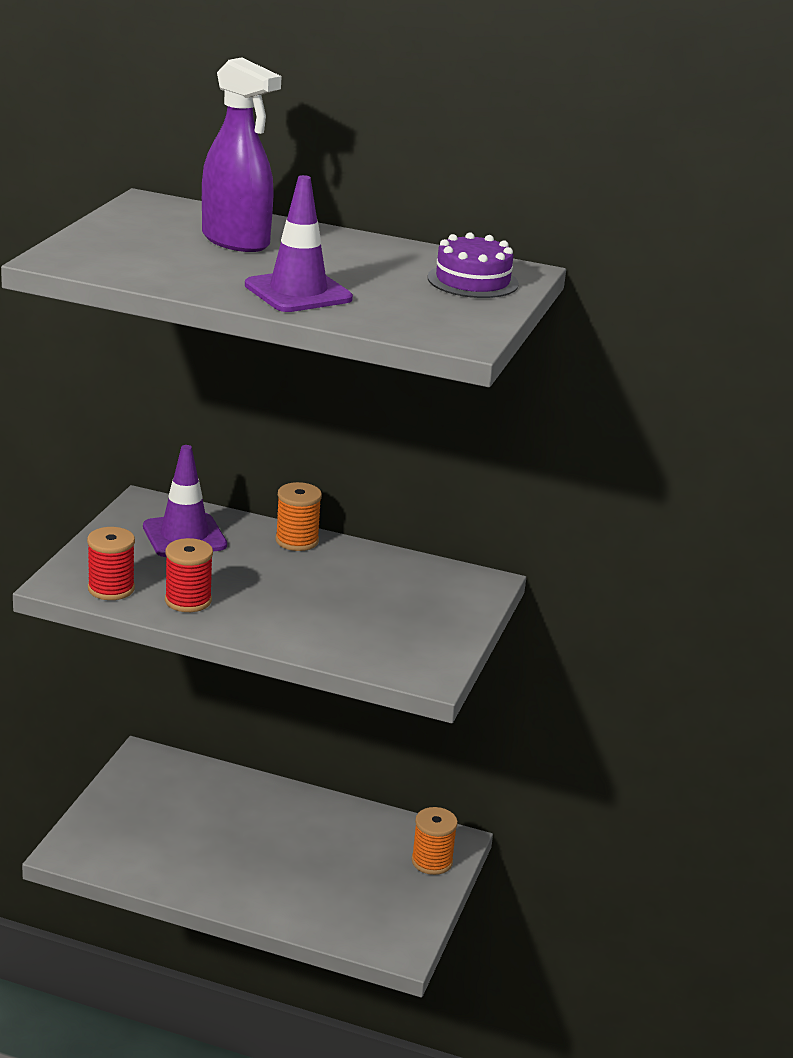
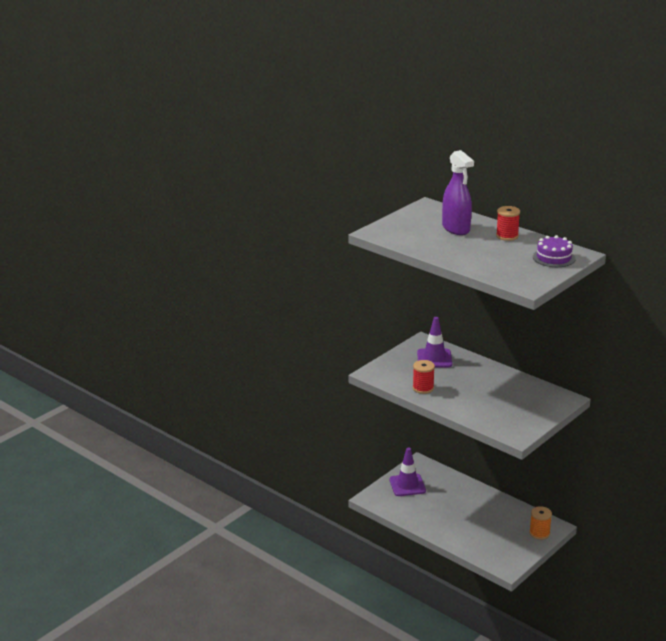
camera: 25 degrees right, 0 degrees up
red spool [87,527,135,600] -> red spool moved to [496,206,520,241]
purple traffic cone [245,175,353,312] -> purple traffic cone moved to [389,447,426,496]
orange spool [275,482,322,551] -> none

